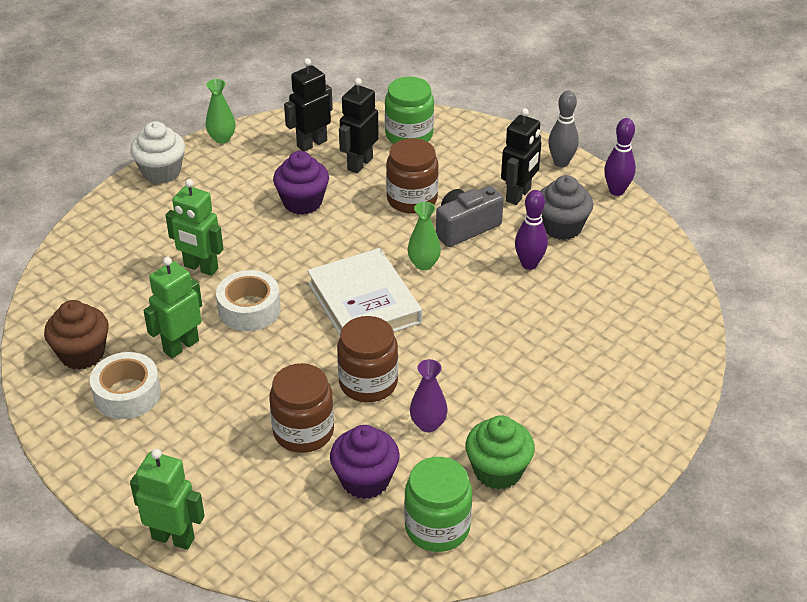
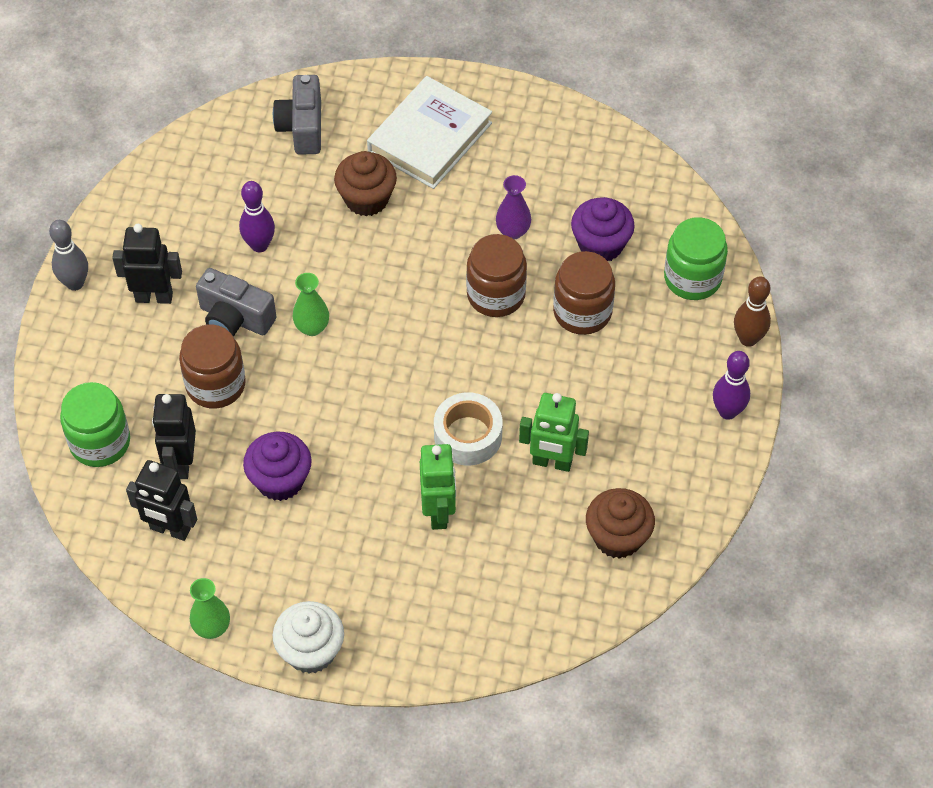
camera: 120 degrees left, 15 degrees up
white tape [90,352,161,419] -> none
green robot [130,449,205,550] -> brown bowling pin [734,277,771,347]
white book [307,248,422,335] -> white book moved to [367,76,492,189]
black robot [339,78,379,173] -> black robot turned 90 degrees clockwise [152,394,196,479]
green jar [404,457,472,552] -> green jar moved to [664,217,728,300]
green cupcake [465,416,535,490] -> none
grey cupcake [540,175,593,240] -> none
purple bowling pin [604,118,636,196] -> purple bowling pin moved to [713,351,750,420]
none -> grey camera [273,75,321,155]
none -> brown cupcake [334,151,397,216]

